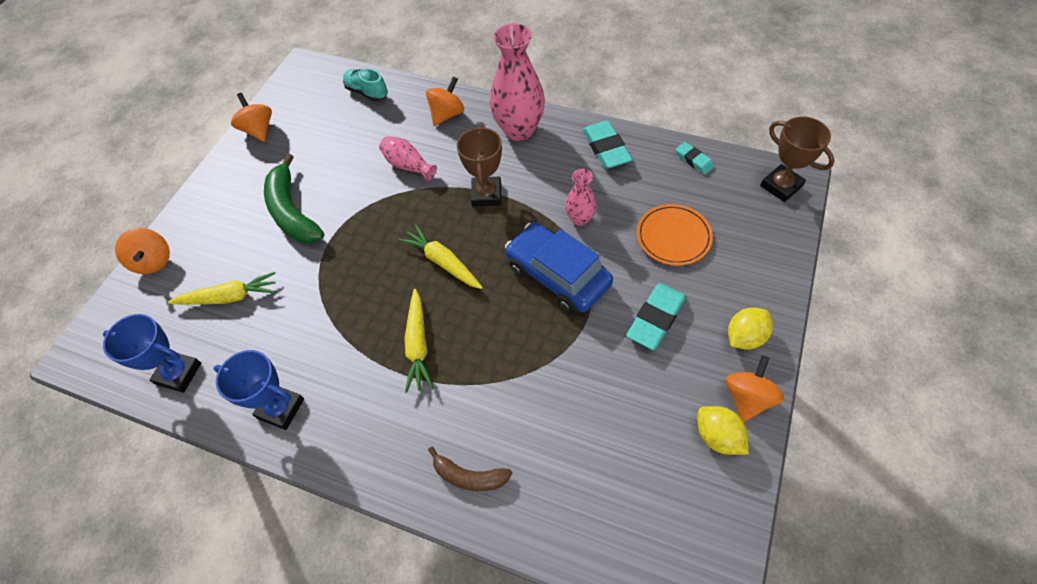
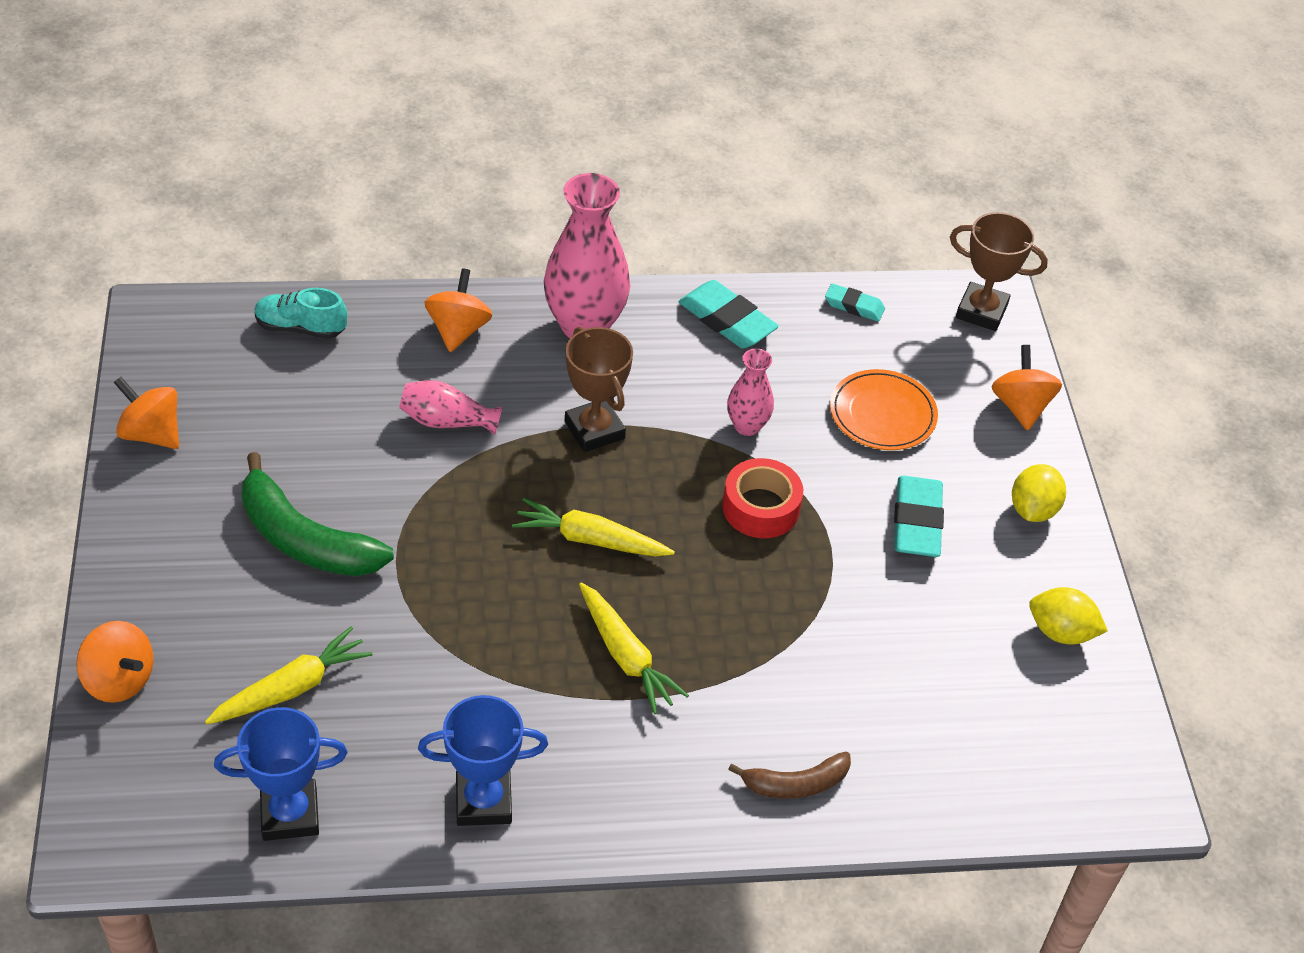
camera: 35 degrees left, 10 degrees down
blue car [505,222,613,313] -> red tape [722,458,803,538]
orange spinning top [726,355,784,422] -> orange spinning top moved to [991,345,1062,431]

